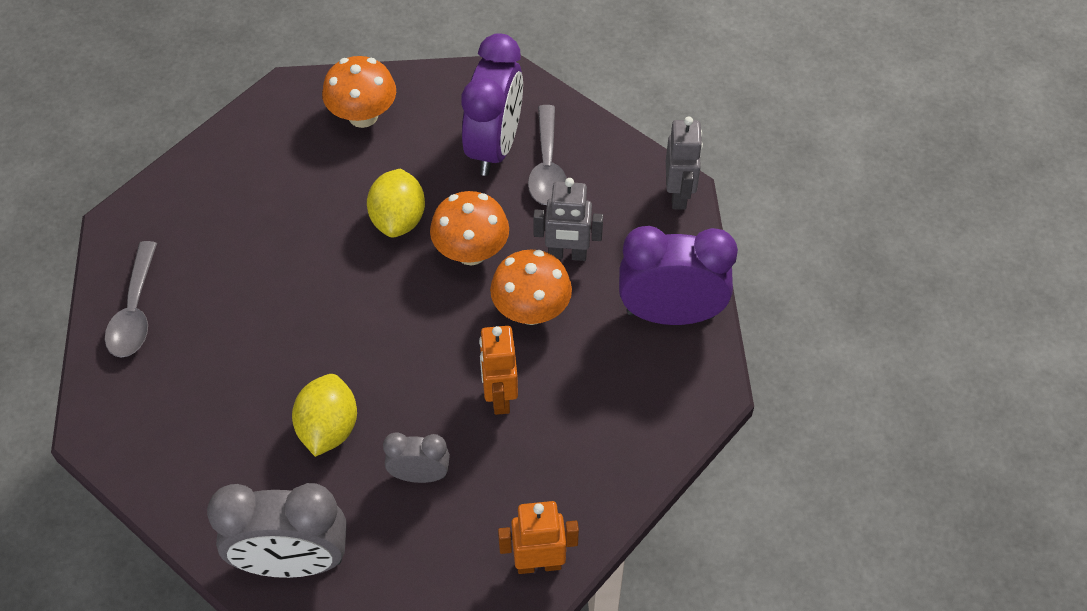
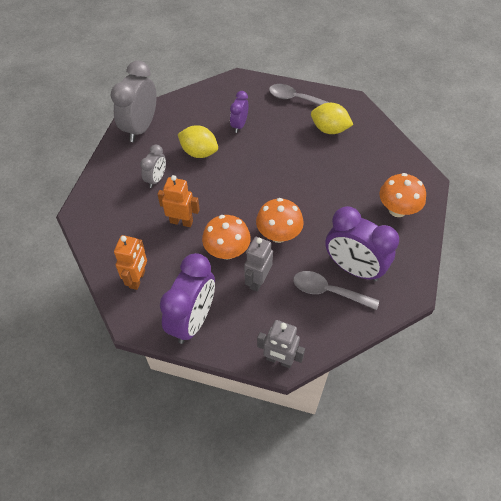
camera: 110 degrees right, 0 degrees up
yellow lemon [367,169,425,237] -> yellow lemon moved to [311,103,353,134]
orange robot [498,501,579,574] -> orange robot moved to [114,235,147,290]
none -> purple clock [230,91,248,133]

